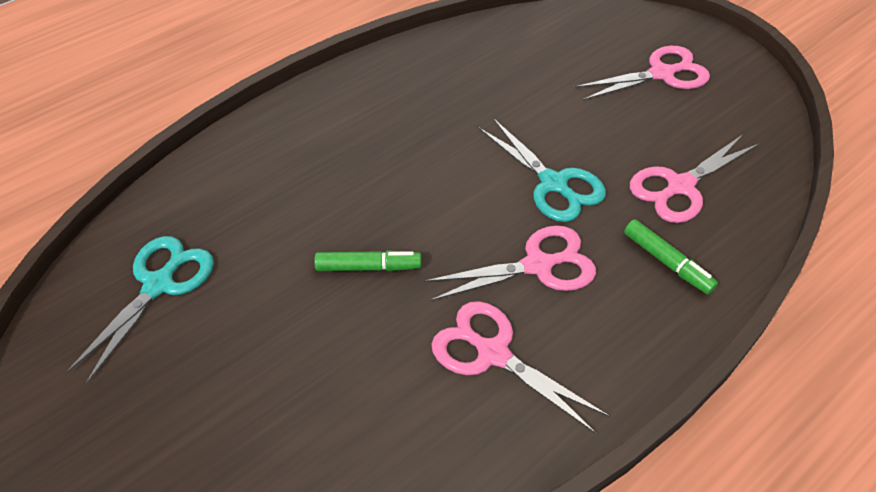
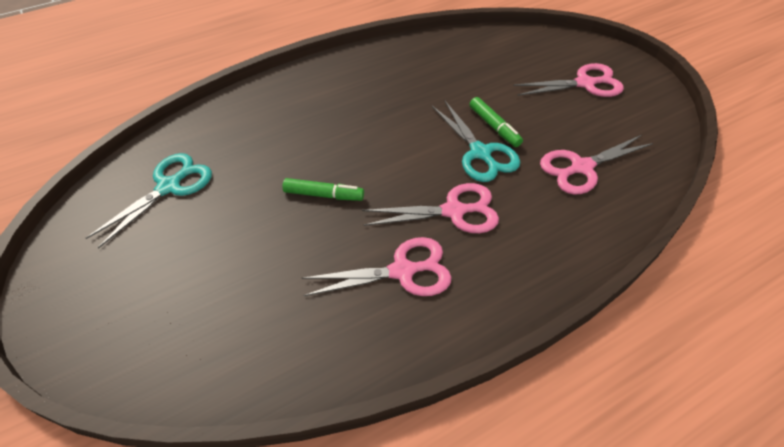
camera: 10 degrees right, 0 degrees up
pink scissors [431,301,610,435] -> pink scissors turned 120 degrees clockwise [302,237,452,296]
green marker [624,219,718,295] -> green marker moved to [470,97,523,147]

